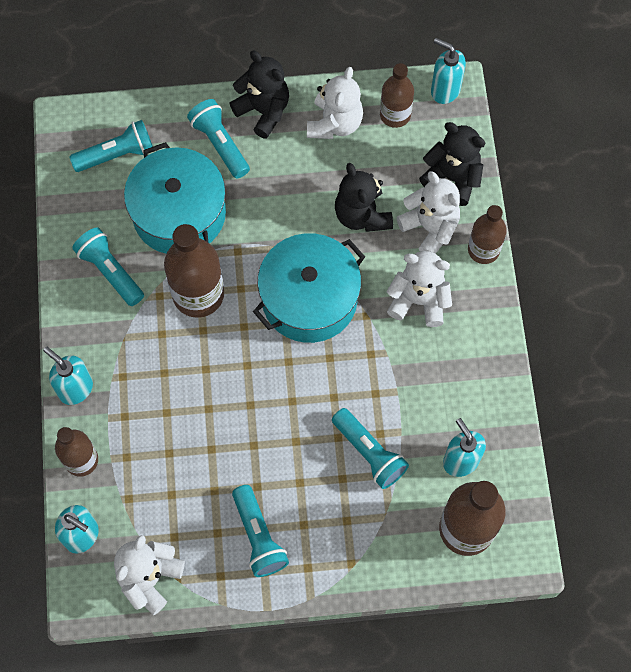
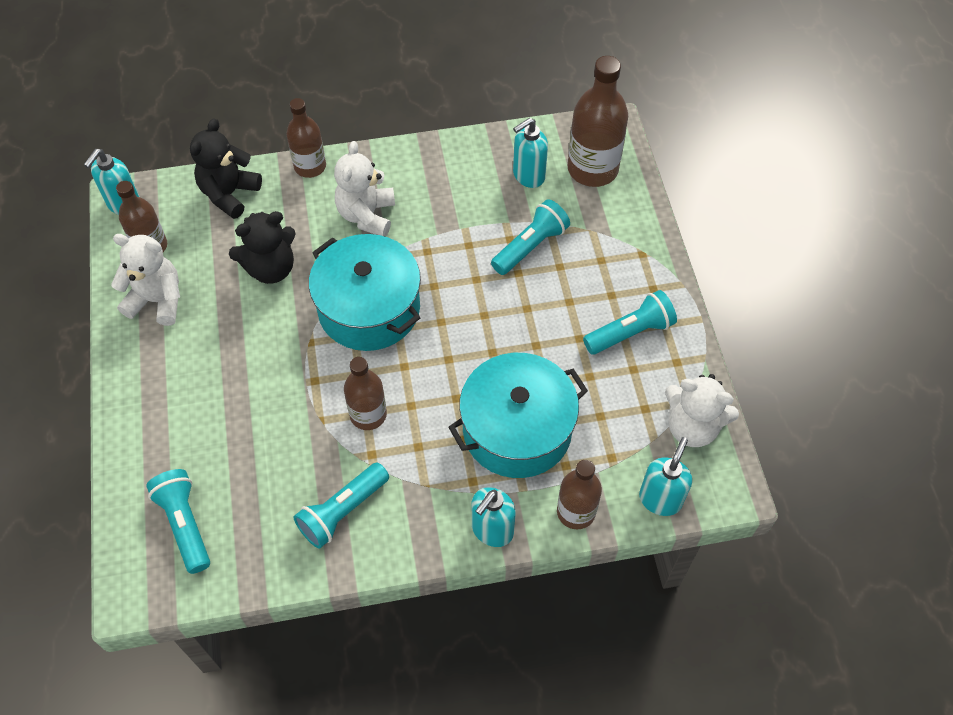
camera: 95 degrees left, 10 degrees down
turquoise pot [124,142,226,254] -> turquoise pot moved to [449,353,588,478]
brown bottle [164,224,224,318] -> brown bottle [344,357,387,430], size x0.63
turquoise flashlight [187,99,250,179] -> none
black teddy bear [229,51,289,139] -> none
white teddy bear [397,171,460,254] -> none

